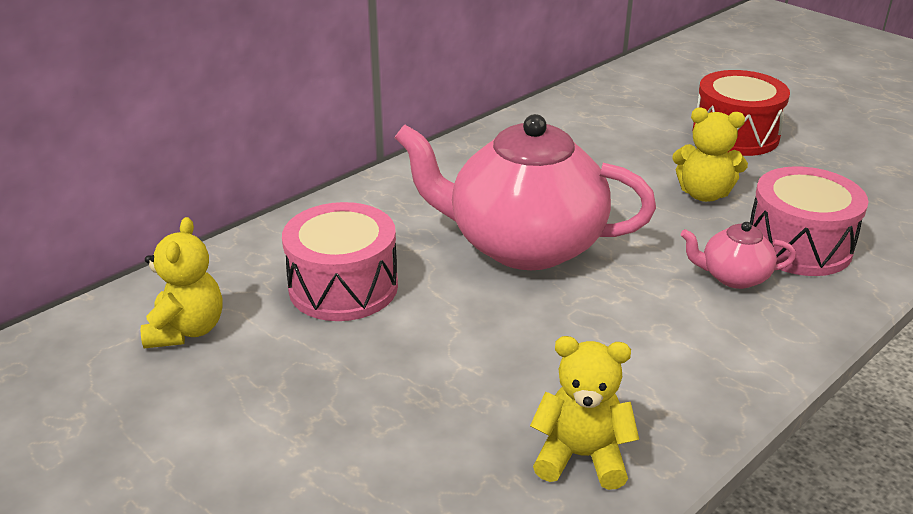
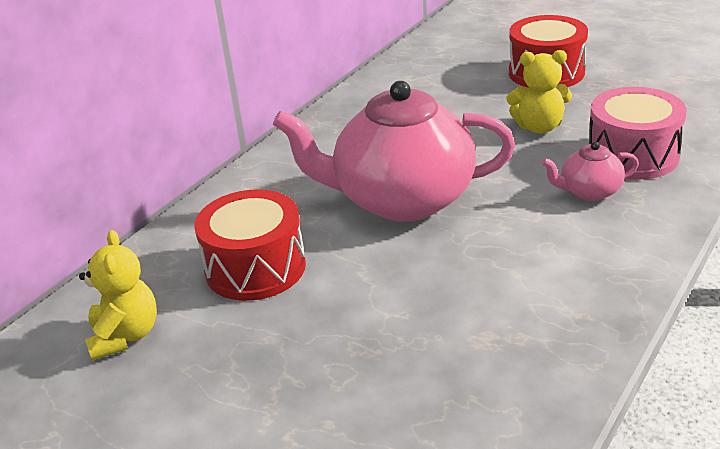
camera: 10 degrees left, 0 degrees up
pink drum [282,202,398,321] -> red drum [194,189,306,301]
yellow teddy bear [530,336,639,490] -> none

